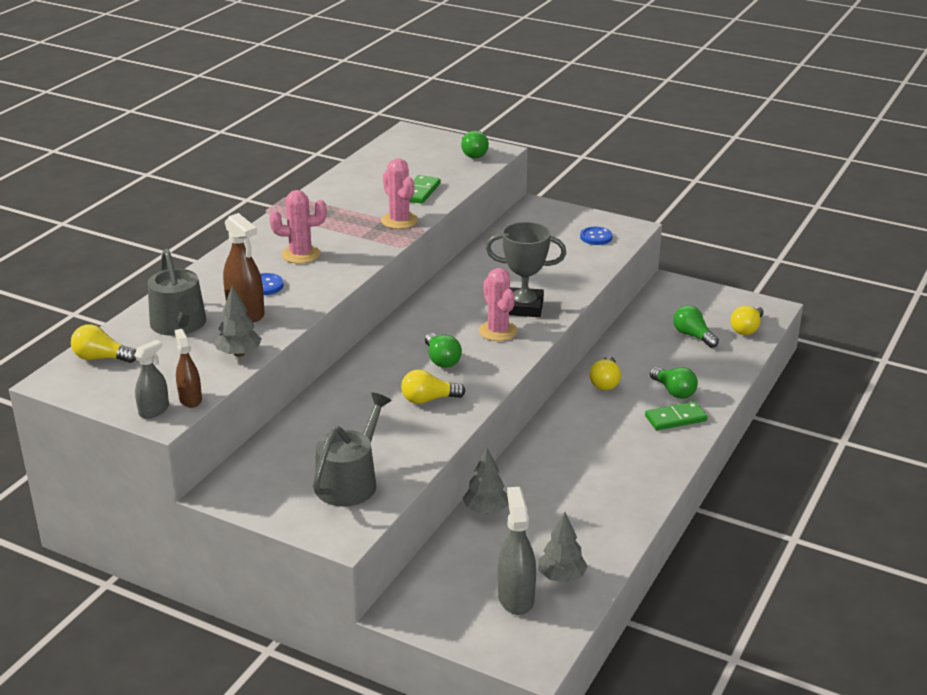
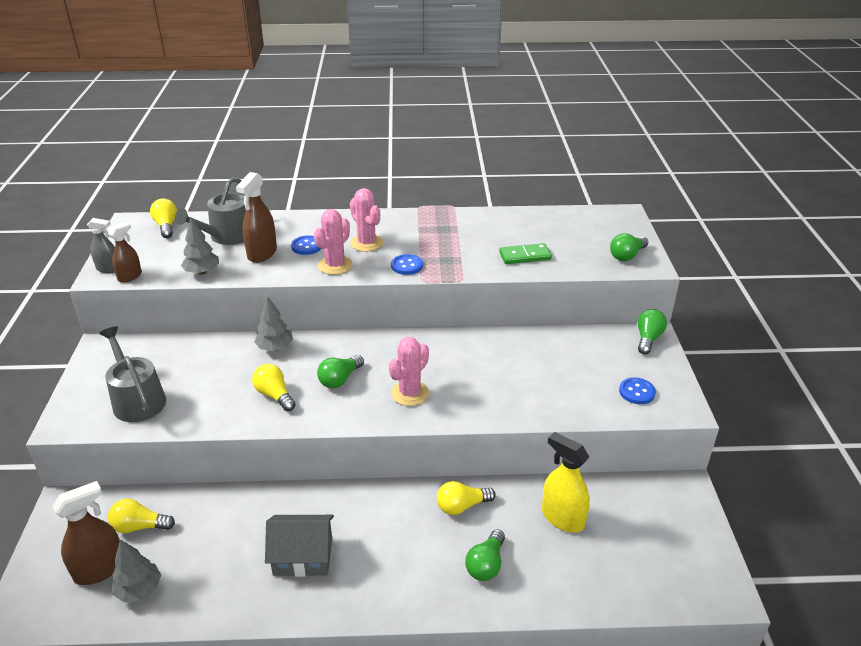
camera: 60 degrees right, 5 degrees up
grey watering can [313,393,392,507] -> grey watering can turned 120 degrees counterclockwise [99,326,166,422]
pink cactus [381,158,418,229] -> pink cactus moved to [314,209,353,275]
grey tree [463,448,508,514] -> grey tree moved to [255,296,293,351]
grey trophy [486,222,566,317] -> none
grey spray bottle [498,487,536,615] -> brown spray bottle [52,481,120,585]
green domino [645,401,708,430] -> none
green light bulb [673,305,719,348] -> green light bulb moved to [638,309,667,354]
yellow light bulb [731,306,763,335] -> yellow light bulb moved to [108,498,175,533]
none -> grey house [265,515,334,577]
none -> blue button [391,254,423,275]
none -> yellow spray bottle [542,432,590,533]

